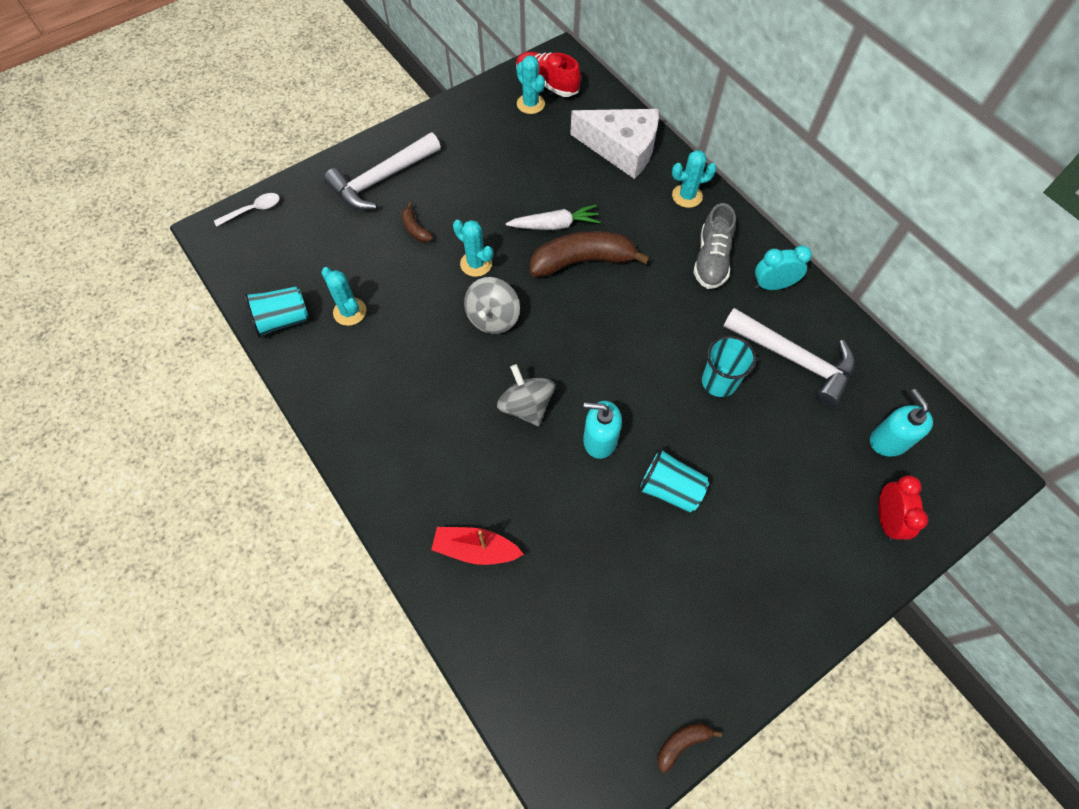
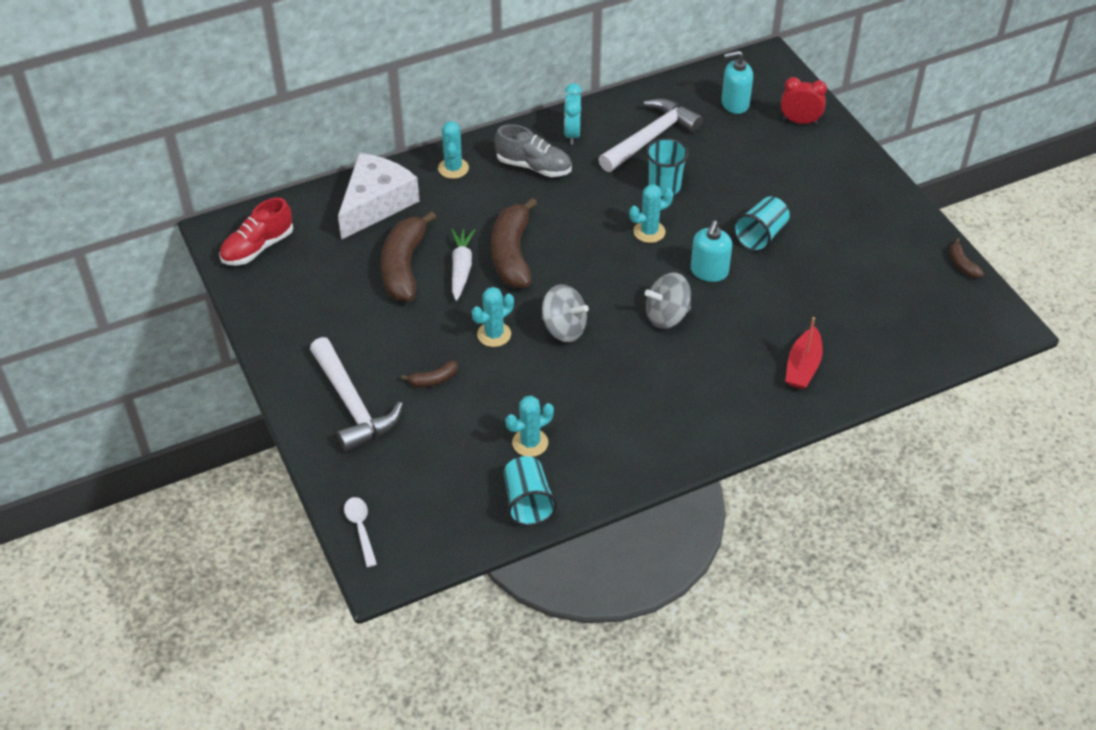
camera: 80 degrees left, 15 degrees down
turquoise cactus [516,55,545,114] -> turquoise cactus moved to [629,184,674,243]
none -> brown banana [381,211,436,301]

